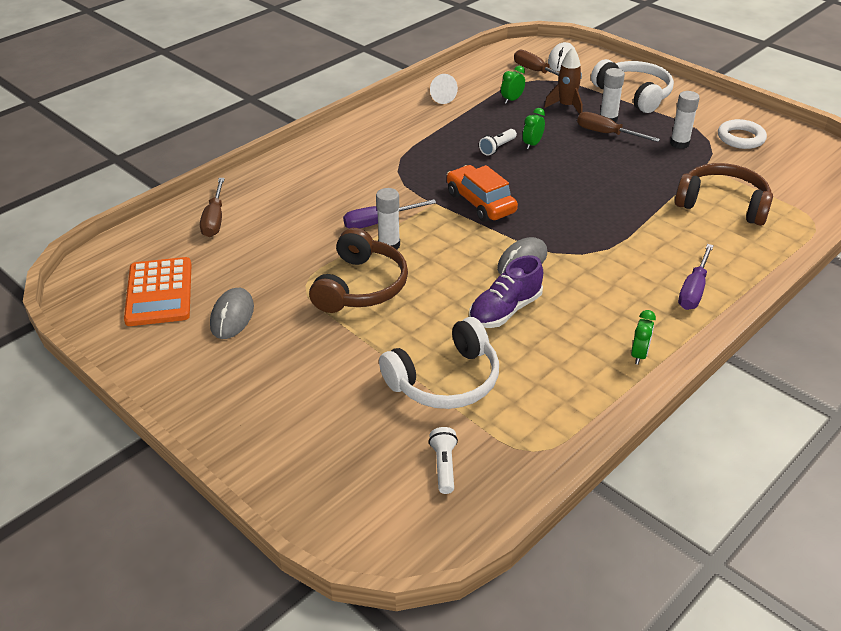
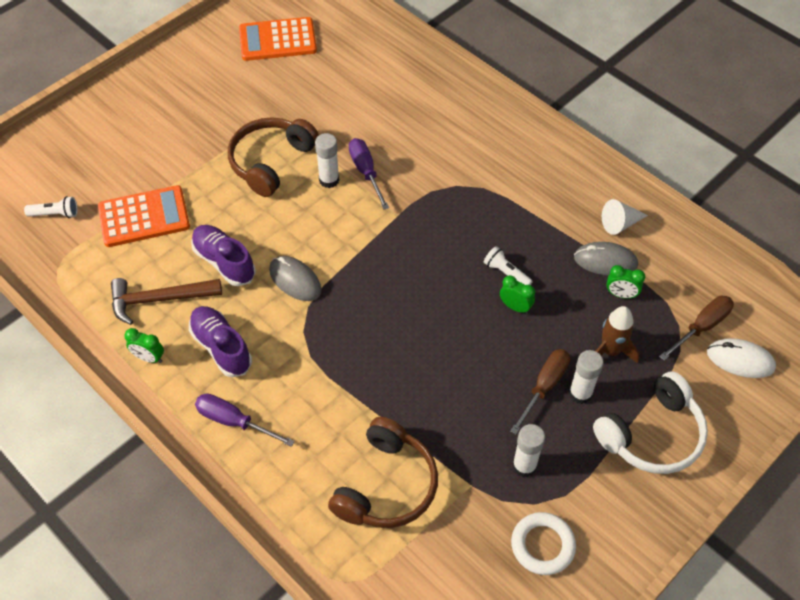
camera: 90 degrees right, 15 degrees up
brown screwdriver [200,178,225,237] -> none
grey mouse [210,288,254,339] -> grey mouse moved to [574,242,638,276]
brown headphones [309,228,408,313] -> brown headphones turned 105 degrees clockwise [228,117,319,197]
white headphones [379,317,499,409] -> orange calculator [98,185,190,247]
orange car [447,165,518,222] -> none
green clock [501,66,525,104] -> green clock turned 150 degrees clockwise [606,265,645,299]
none -> brown hammer [111,278,222,325]
none -> purple shoe [189,306,252,377]

